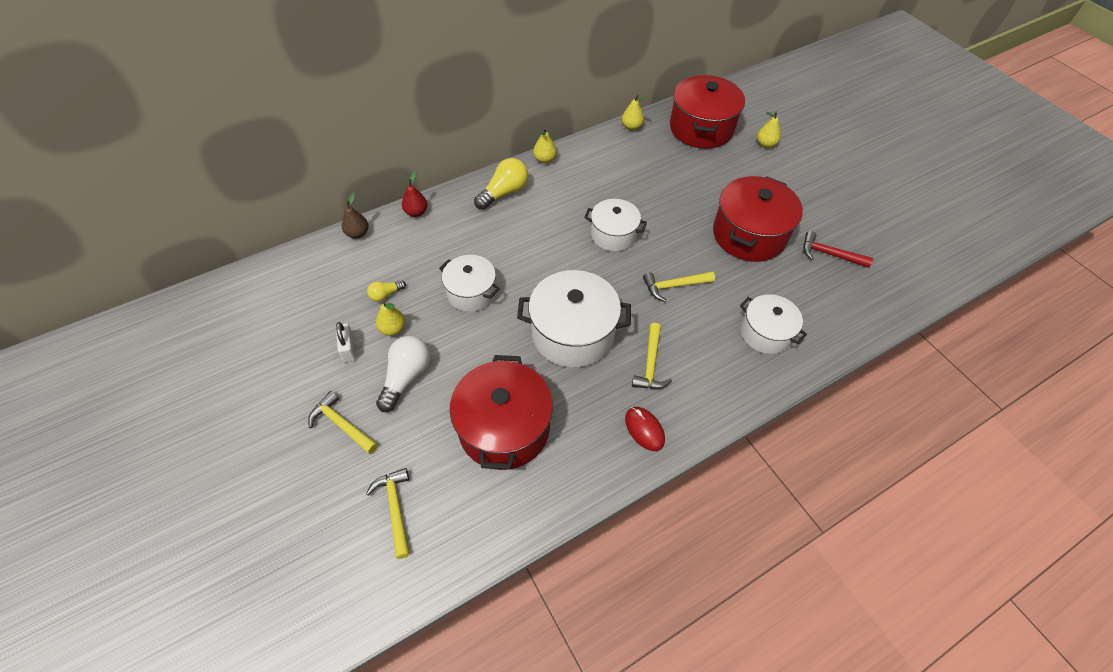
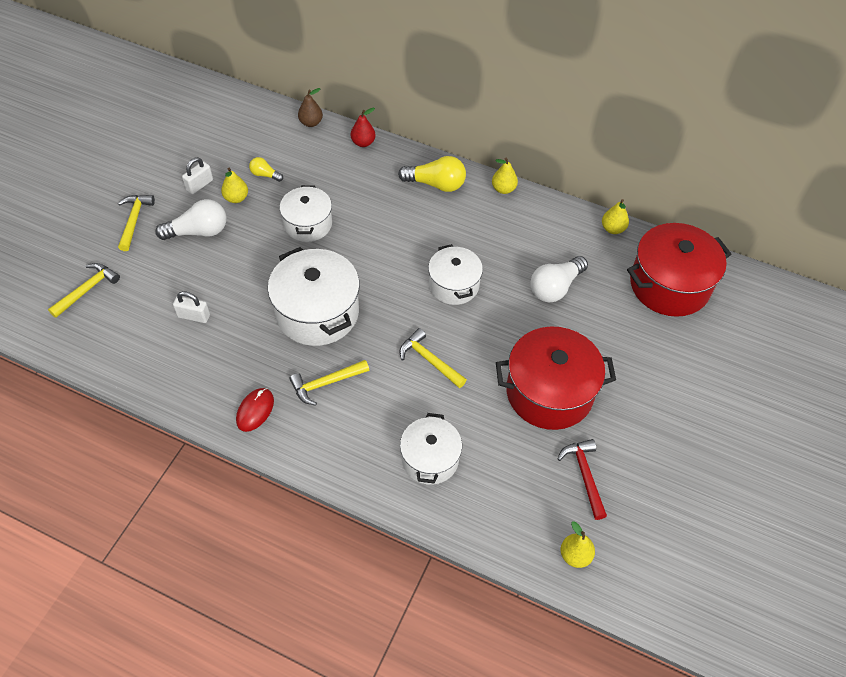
camera: 55 degrees right, 0 degrees up
red pot [450,355,553,470] -> white padlock [173,291,210,323]
yellow pear [757,112,781,148] -> yellow pear moved to [561,521,595,568]
none -> white light bulb [530,256,588,302]

